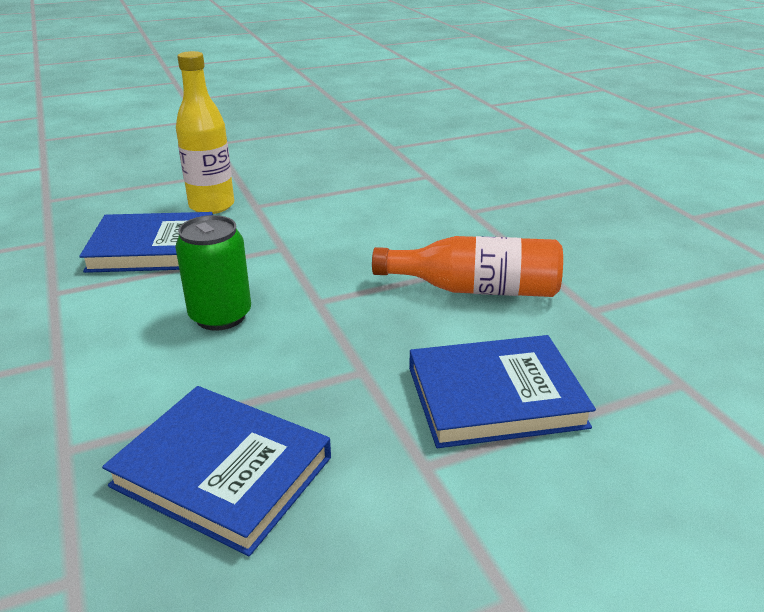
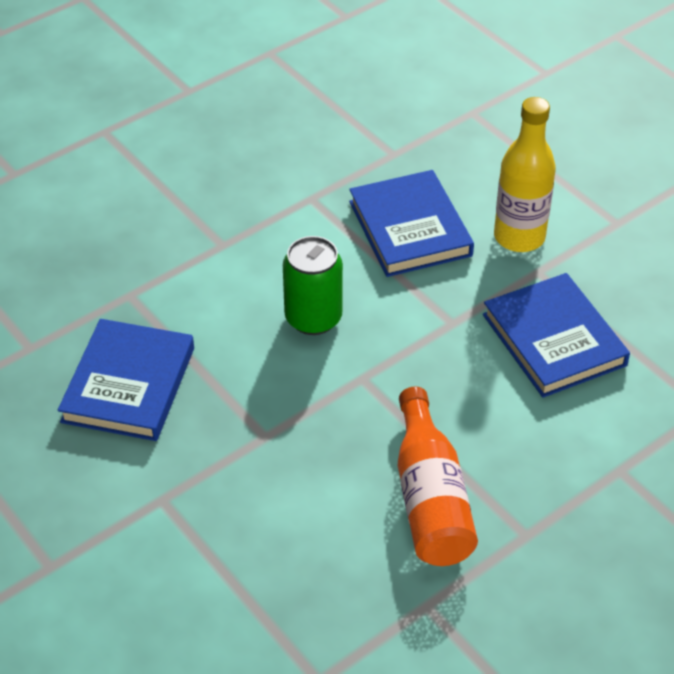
camera: 75 degrees right, 15 degrees up
blue book [409,335,596,448] -> blue book moved to [483,273,630,398]

